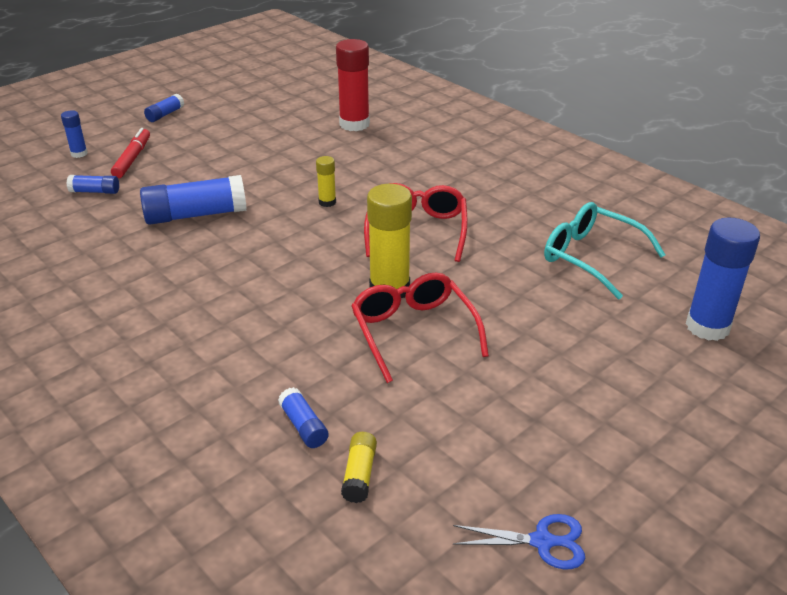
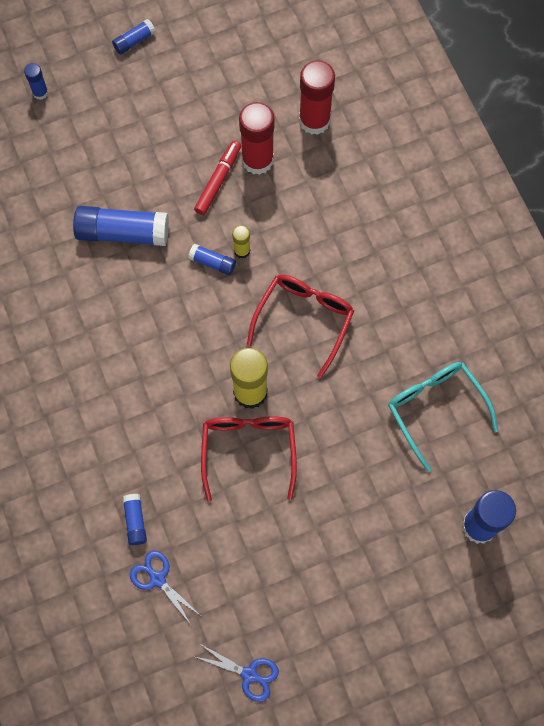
camera: 20 degrees right, 35 degrees up
blue glue stick [66,175,119,194] -> blue glue stick moved to [188,244,236,275]
red marker [111,128,150,178] -> red marker moved to [194,141,241,215]
yellow glue stick [341,432,377,503] -> blue scissors [130,551,200,623]
none -> red glue stick [239,102,274,175]

